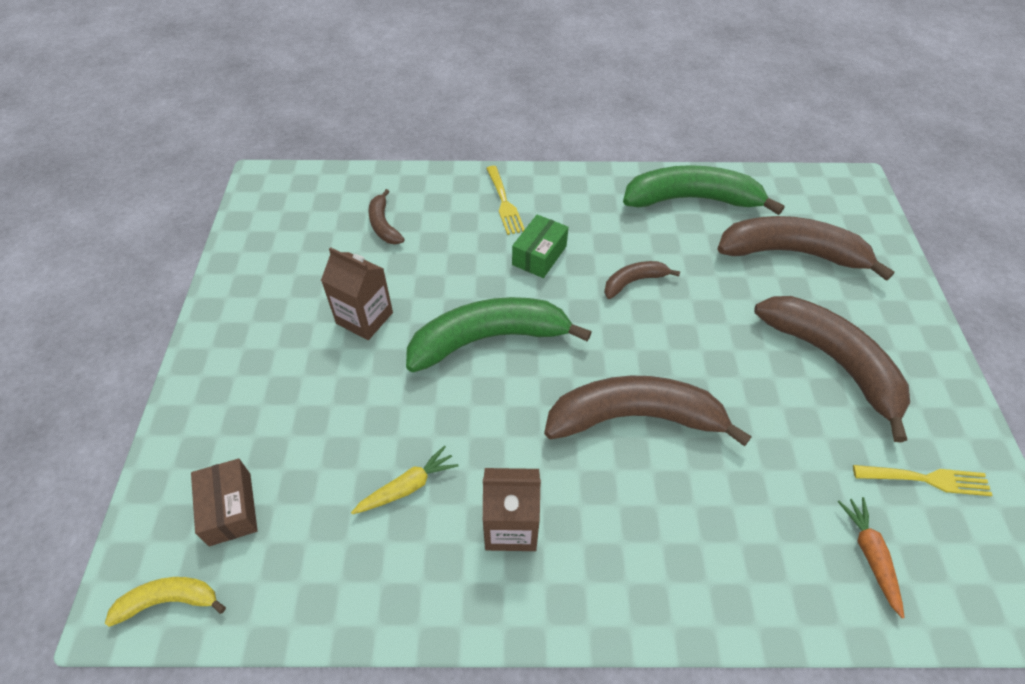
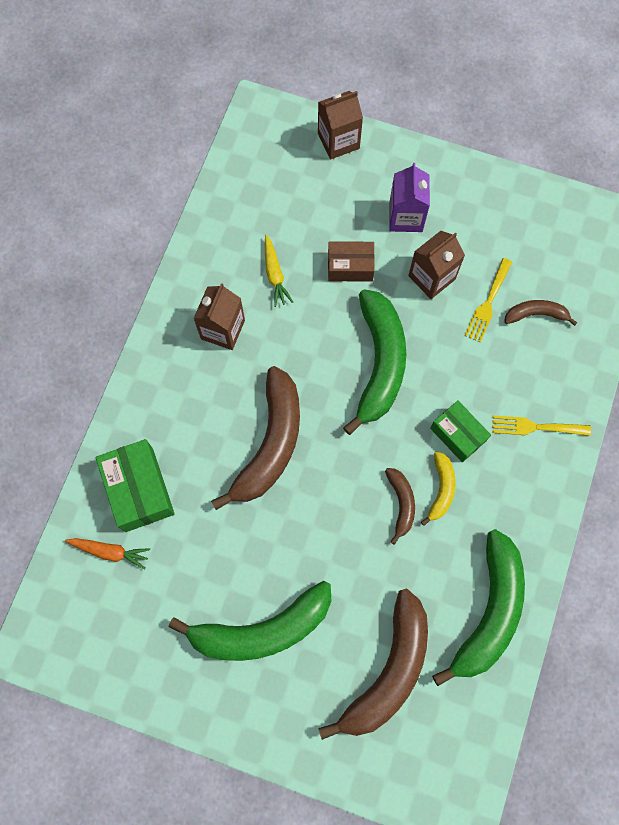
camera: 110 degrees right, 20 degrees up
yellow banana [105,577,226,627] -> yellow banana moved to [421,452,456,526]
brown box [191,459,258,546] -> brown box moved to [328,241,375,282]
brown banana [754,296,910,443] -> green banana [169,581,331,661]
yellow fork [853,465,992,496] -> yellow fork moved to [464,258,512,342]
none -> green box [96,439,175,532]
none -> brown carton [318,91,363,159]
none -> purple carton [389,163,430,232]

